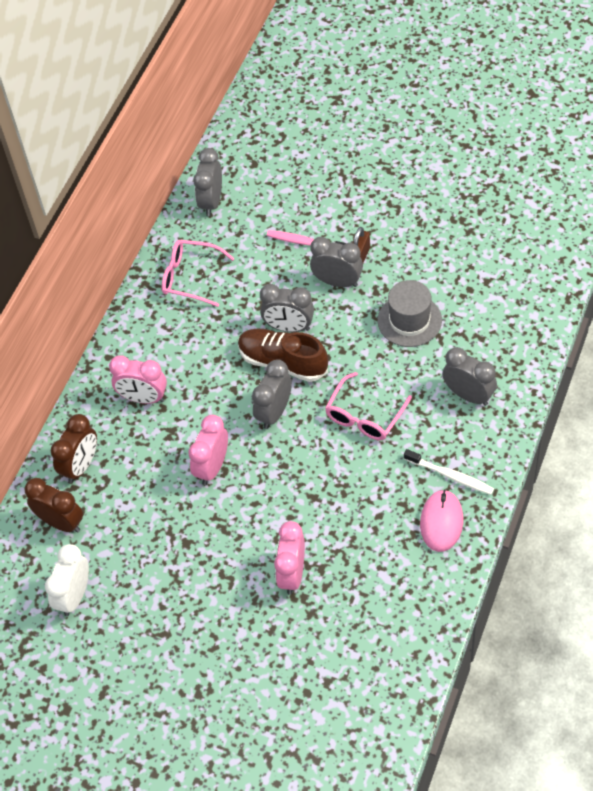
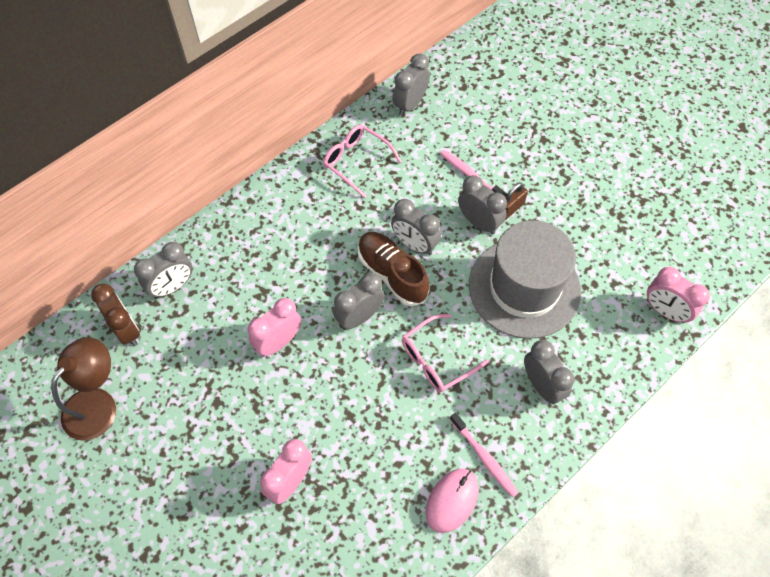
camera: 20 degrees right, 5 degrees up
white clock [45,544,89,616] -> brown lamp [51,337,116,441]
brown clock [51,414,97,483] -> grey clock [134,242,193,298]
pink clock [109,356,167,404] -> pink clock moved to [647,267,710,323]
grey hat [378,280,442,347] -> grey hat [469,220,581,339], size x1.75
white toothbrush [404,449,494,495] -> pink toothbrush [450,413,519,497]

